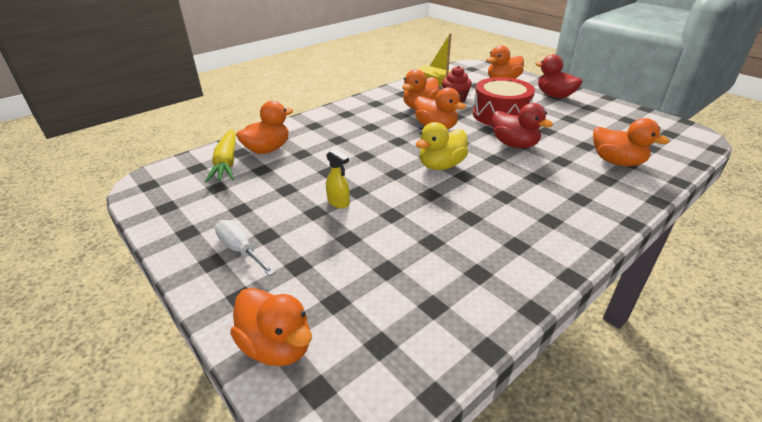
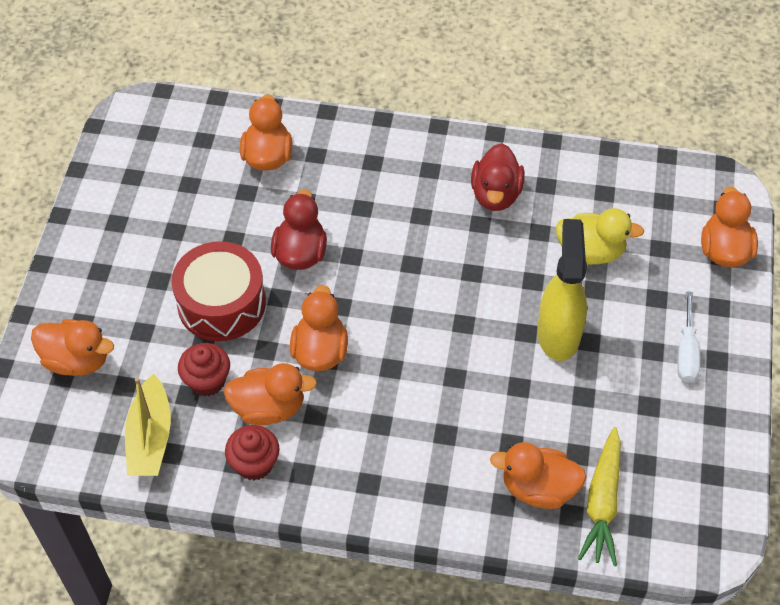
camera: 130 degrees left, 20 degrees up
yellow carrot [205,129,236,183] -> yellow carrot turned 150 degrees clockwise [578,427,621,566]
yellow spray bottle [326,149,350,208] -> yellow spray bottle [537,219,587,361], size x2.11
yellow duck [415,122,468,170] -> yellow duck moved to [556,208,644,265]
red duck [535,54,583,98] -> red duck moved to [471,143,525,211]
none -> red cupcake [225,425,280,480]

